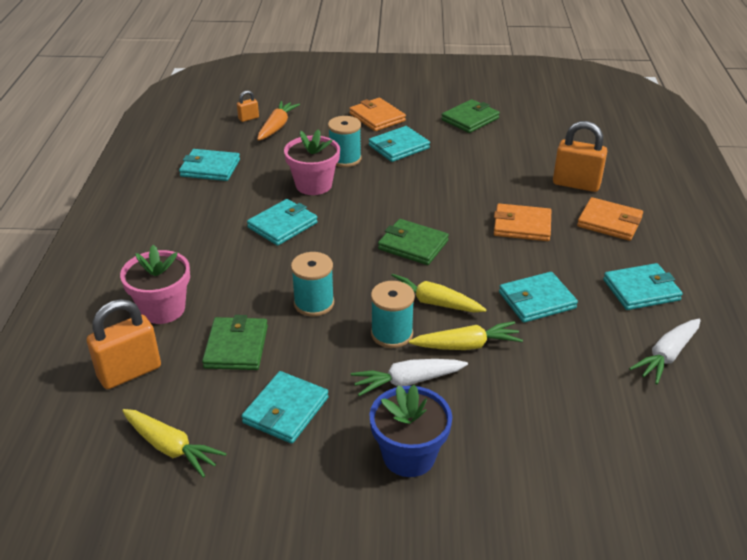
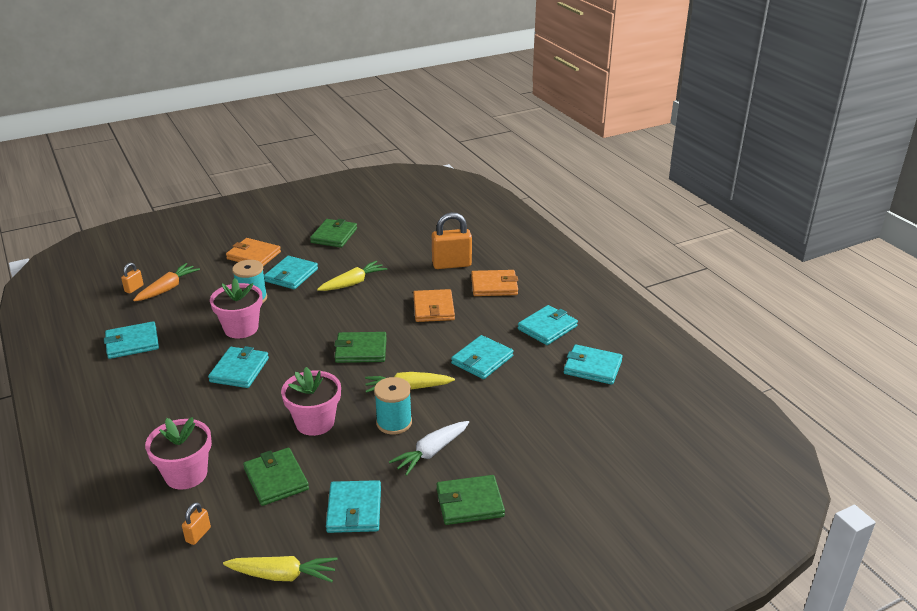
camera: 30 degrees left, 5 degrees down
orange padlock [87,299,161,389] -> orange padlock [182,502,211,545], size x0.49
orange carrot [257,101,300,141] -> orange carrot turned 45 degrees clockwise [133,263,200,301]
turquoise spool [291,252,334,316] -> pink flower pot [281,367,341,436]
blue flower pot [369,385,452,477] -> green wallet [436,475,505,525]
yellow carrot [409,321,523,350] -> yellow carrot moved to [317,261,388,291]
orange wallet [494,203,551,241] -> orange wallet turned 75 degrees counterclockwise [413,289,455,322]
white carrot [629,319,701,384] -> turquoise wallet [564,344,623,385]

